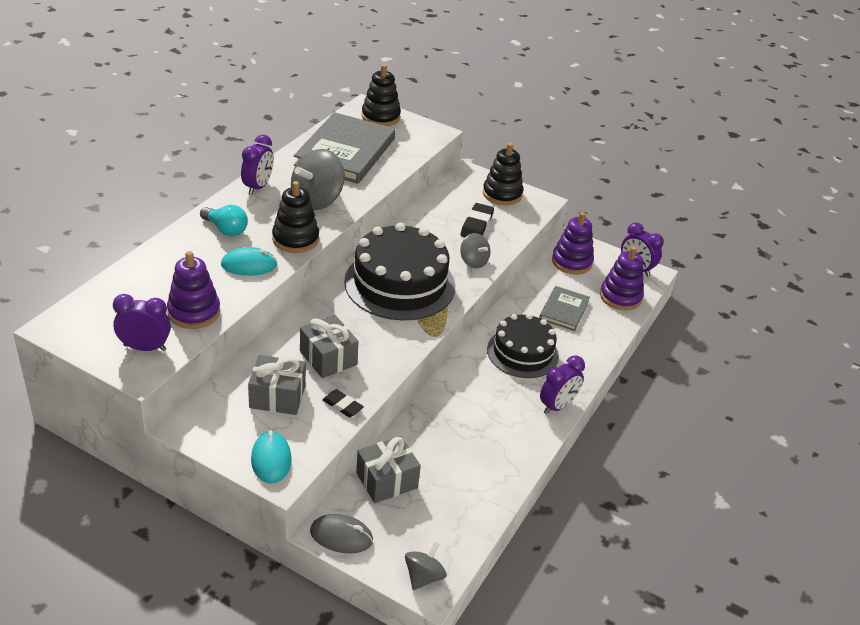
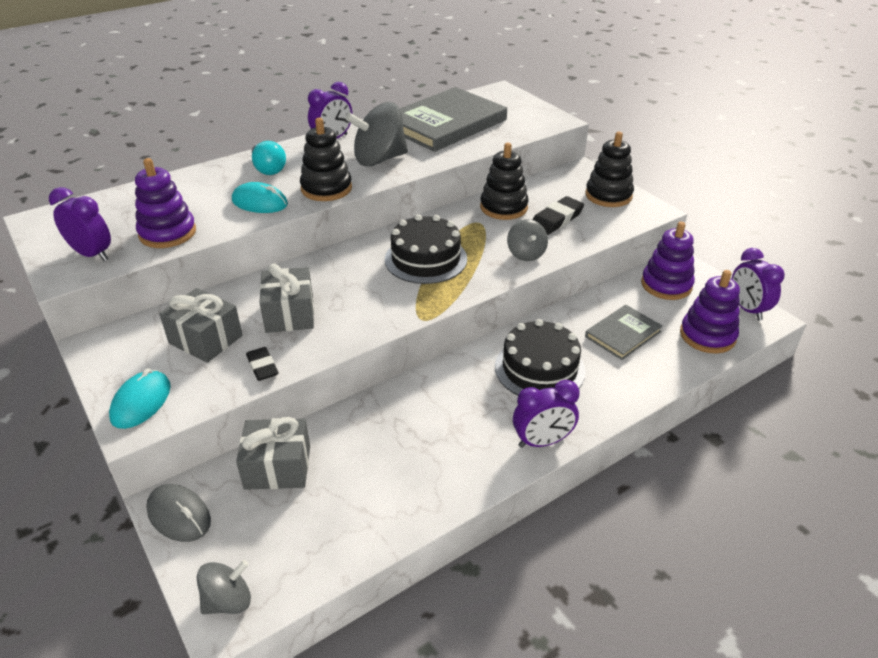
camera: 30 degrees right, 0 degrees up
black cake [344,223,455,321] -> black cake [385,214,467,284], size x0.65
black stacking toy [361,64,401,126] -> black stacking toy moved to [480,143,529,220]

